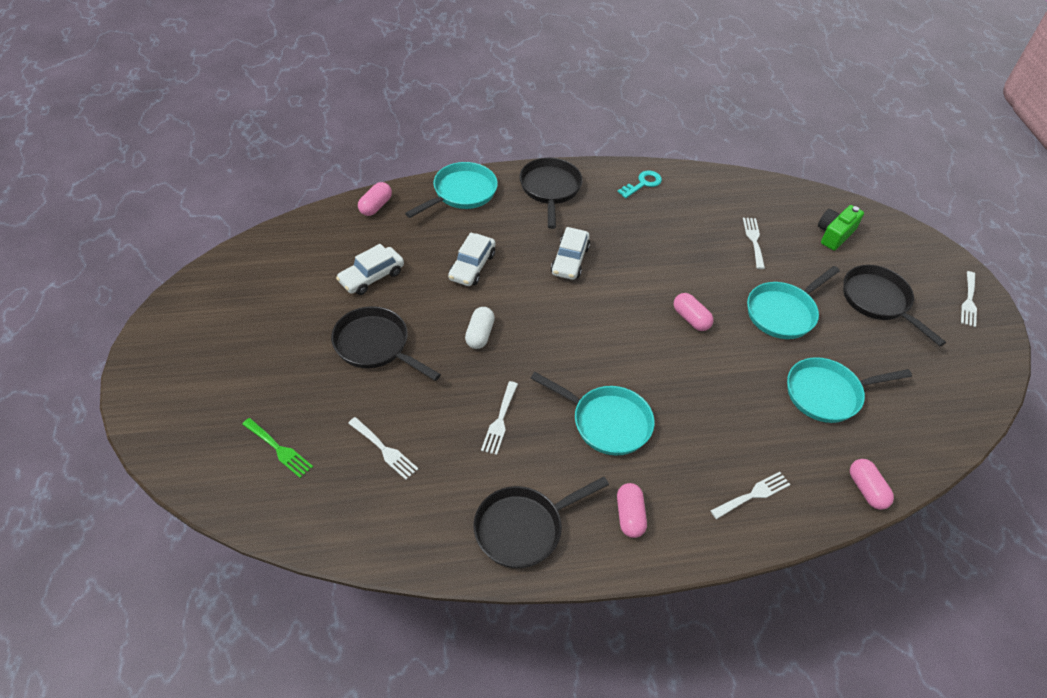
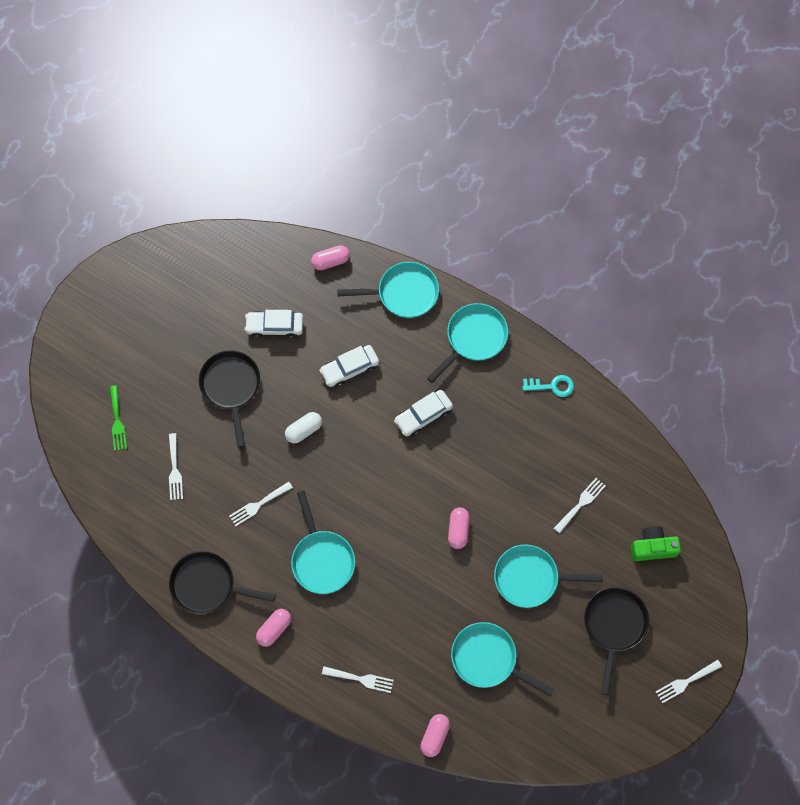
camera: 45 degrees right, 20 degrees up
black pan [519,158,583,229] -> turquoise pan [427,303,508,383]

